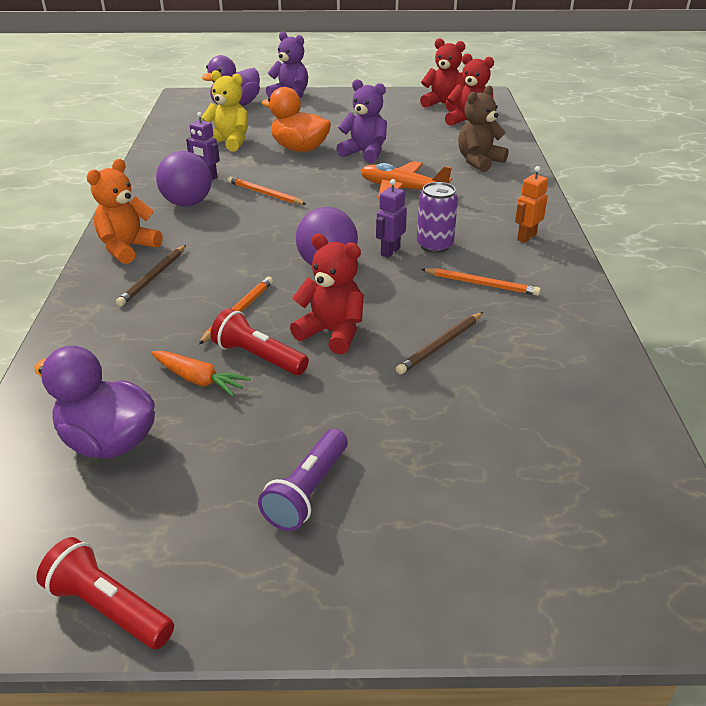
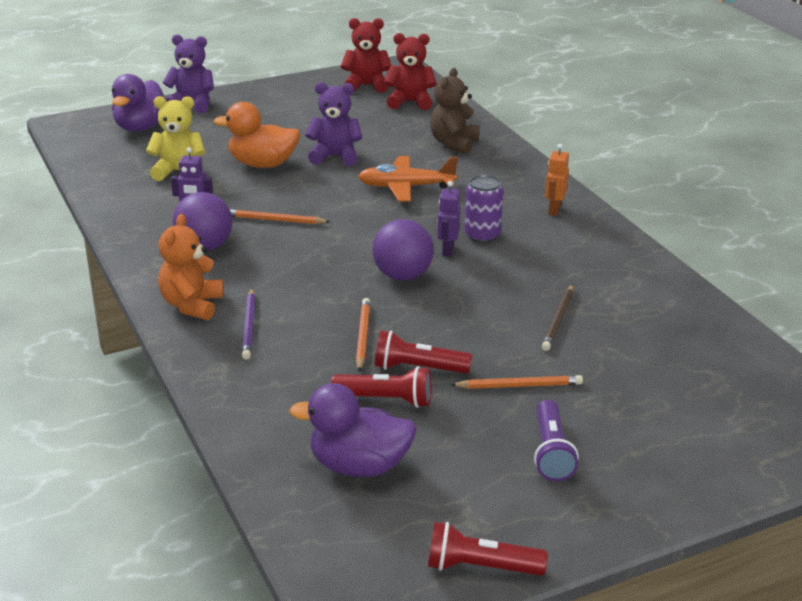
camera: 25 degrees left, 5 degrees down
brown pencil [116,245,186,306] -> purple pencil [242,288,255,360]
orange carrot [151,351,251,397] -> red flashlight [331,366,432,408]
red teddy bear [290,234,364,355] -> none
orange pencil [421,268,541,296] -> orange pencil moved to [451,375,583,389]

